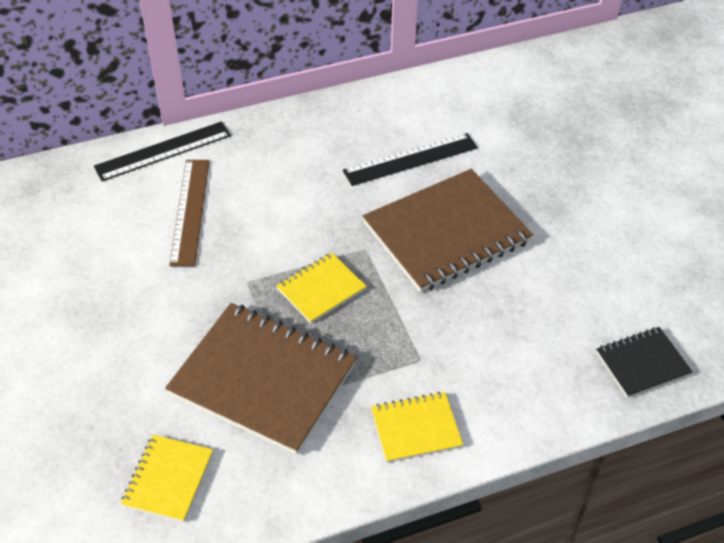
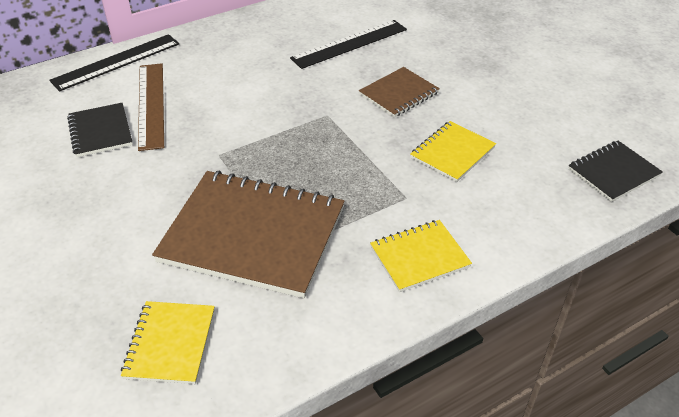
camera: 10 degrees left, 5 degrees down
yellow notebook [276,253,367,323] -> yellow notebook moved to [410,121,496,182]
brown notebook [363,169,533,292] -> brown notebook [359,67,440,117], size x0.51
none -> black notebook [67,103,133,157]

